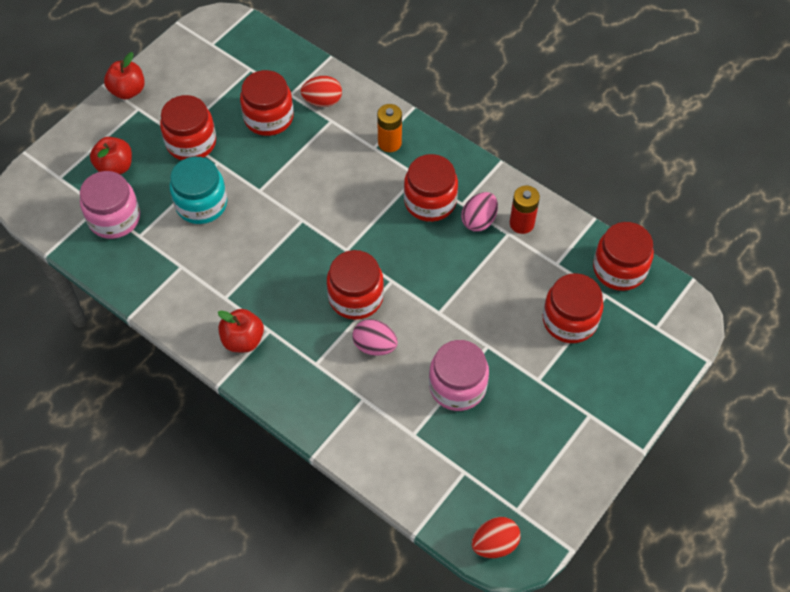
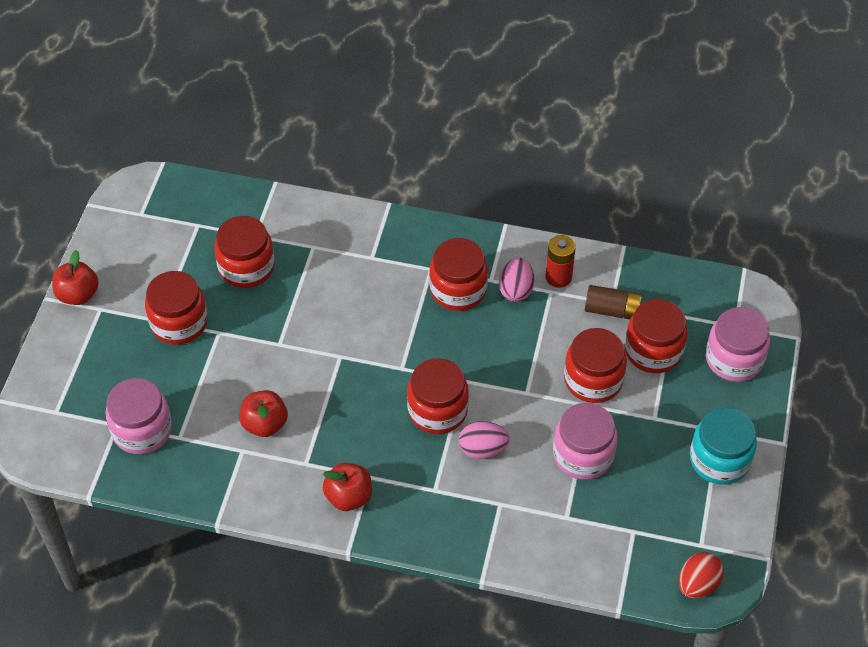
camera: 25 degrees left, 5 degrees down
red apple [90,137,132,174] -> red apple moved to [239,390,288,437]
turquoise jar [170,157,227,224] -> turquoise jar moved to [690,408,757,485]
red egg [300,76,342,107] -> none
orange battery [377,104,402,152] -> none
red jar [593,222,654,291] -> red jar moved to [564,328,627,403]
none -> brown battery [585,285,642,319]
none -> pink jar [706,307,770,382]

